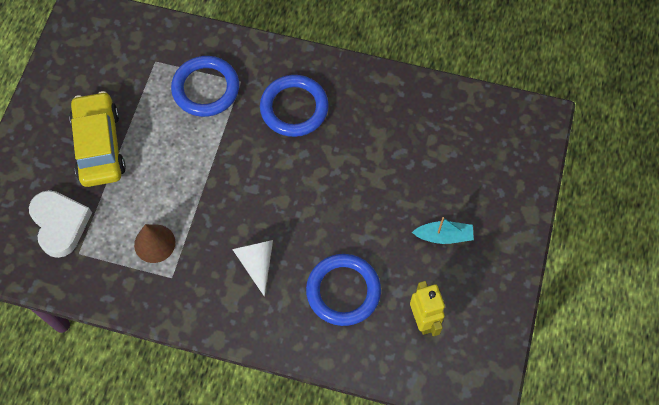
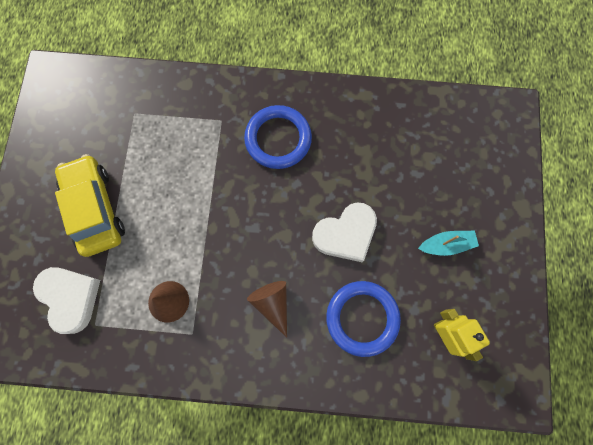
camera: 10 degrees left, 10 degrees up
blue ring [171,56,239,117] -> none
white cone [232,240,273,297] -> brown cone [247,281,287,337]
none -> white heart [312,202,377,262]

